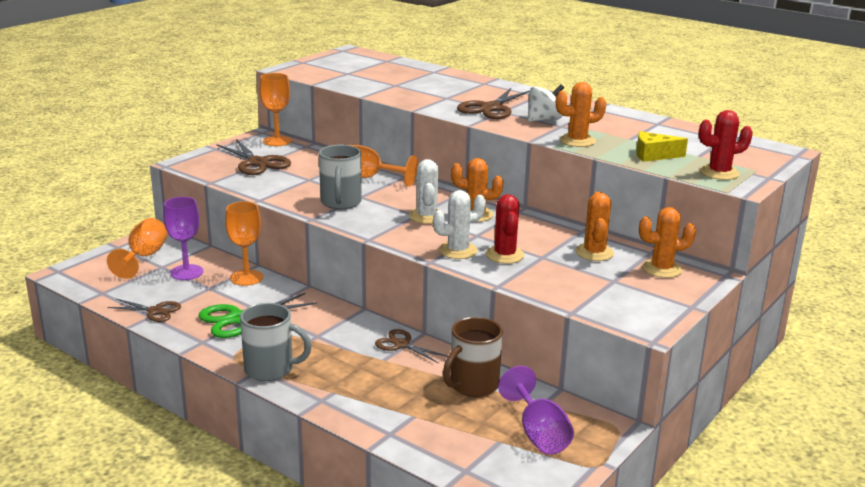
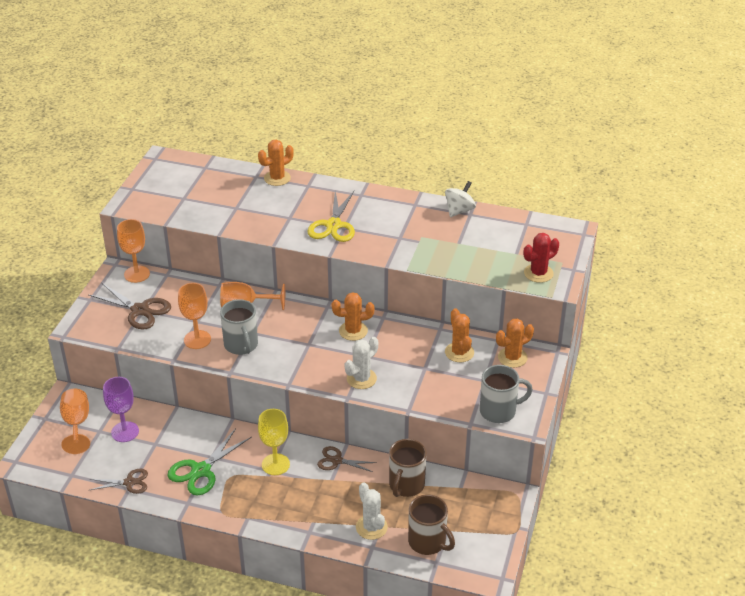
camera: 20 degrees left, 15 degrees up
orange goblet [225,201,263,286] -> orange goblet moved to [178,283,211,349]
grey mug [240,303,312,381] -> grey mug moved to [480,365,533,423]
white cactus [409,159,444,224] -> white cactus moved to [356,482,388,540]
brown scissors [457,88,529,119] -> yellow scissors [308,190,355,242]
red cactus [486,194,525,264] -> none
purple goblet [498,366,574,454] -> none
white spinning top [528,84,564,122] -> white spinning top moved to [445,181,476,217]
orange cactus [556,82,606,147] -> orange cactus moved to [258,140,294,186]
yellow cheese [636,131,688,162] -> none
none -> yellow goblet [258,409,290,475]
none -> brown mug [408,495,455,555]

